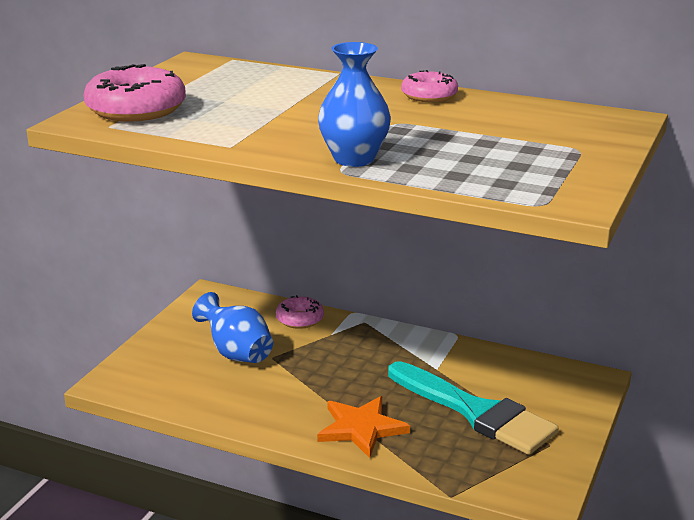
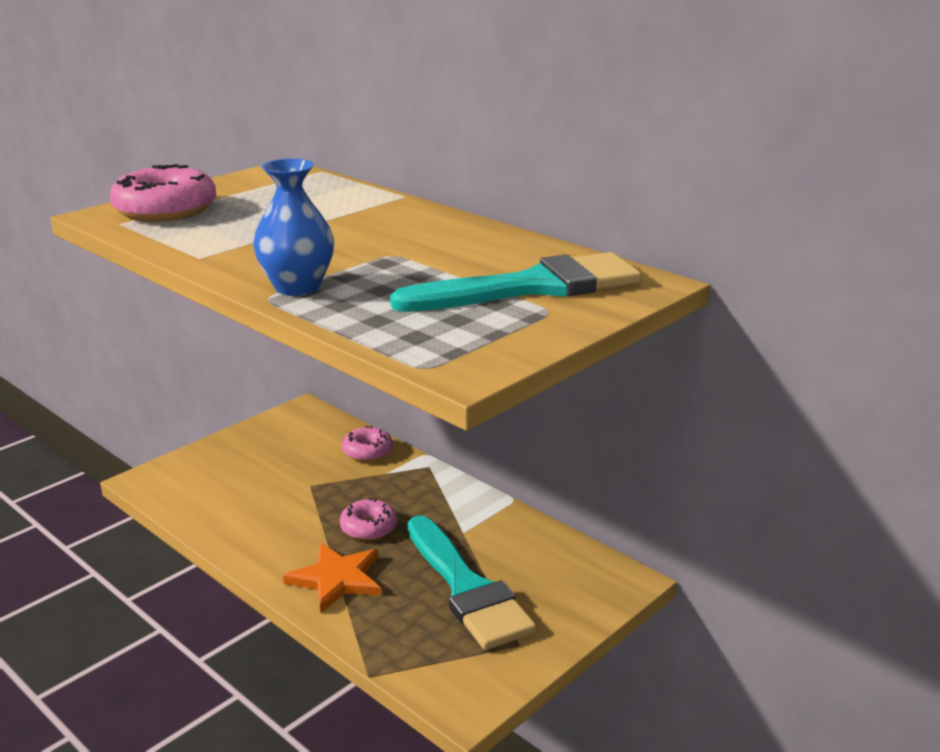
camera: 20 degrees right, 0 degrees up
blue vase [192,292,273,363] -> none
pink donut [401,70,458,102] -> pink donut moved to [340,498,398,541]
none -> turquoise brush [390,252,642,312]

